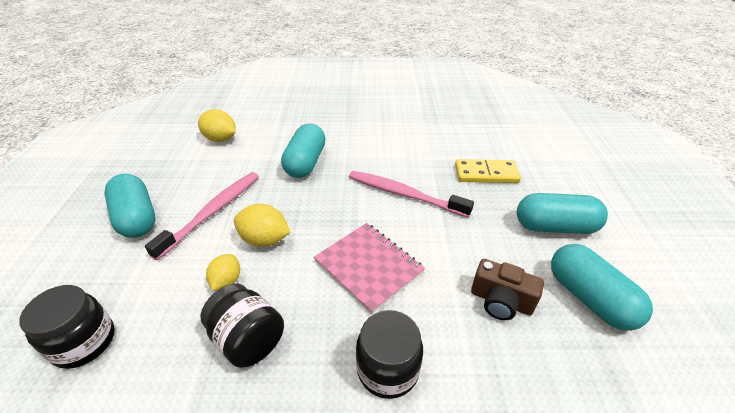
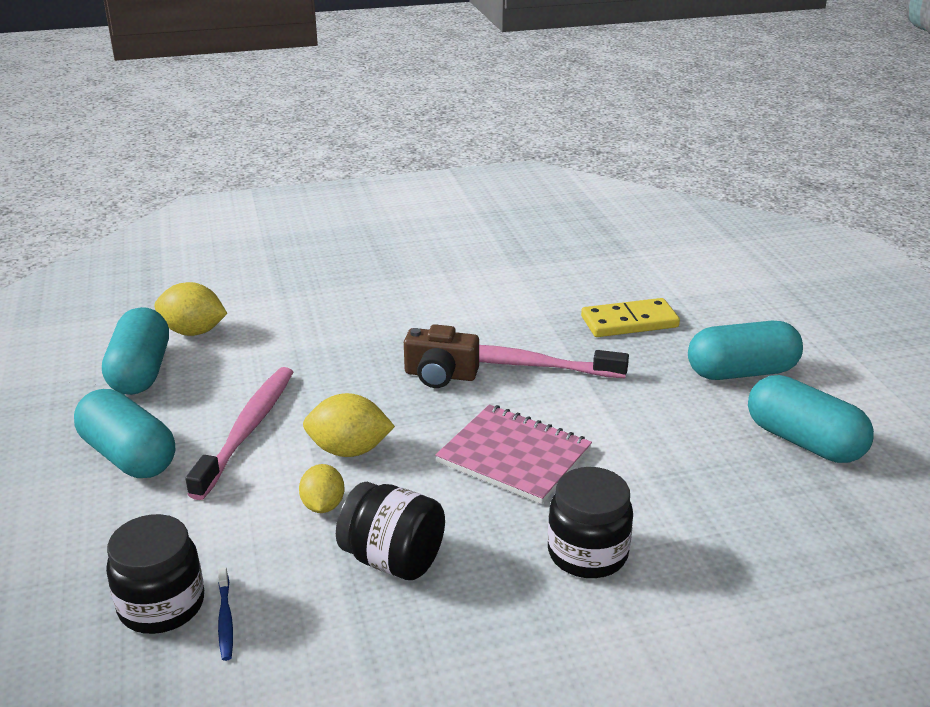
camera: 15 degrees left, 10 degrees down
turquoise capsule [281,123,326,178] -> turquoise capsule moved to [102,307,169,395]
brown camera [471,259,544,320] -> brown camera moved to [404,324,479,388]
none -> blue toothbrush [218,567,233,661]

